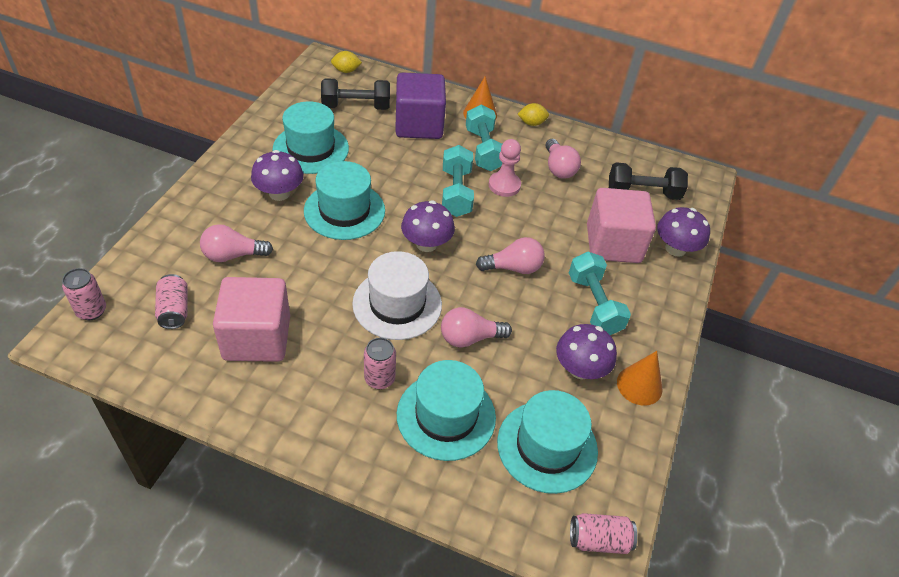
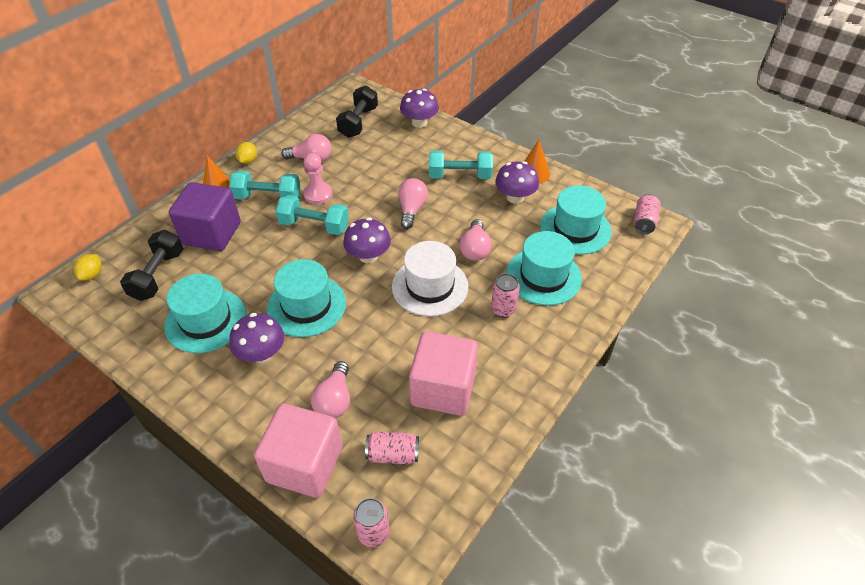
camera: 70 degrees left, 0 degrees up
pink cube [587,188,656,263] -> pink cube moved to [254,404,342,498]

